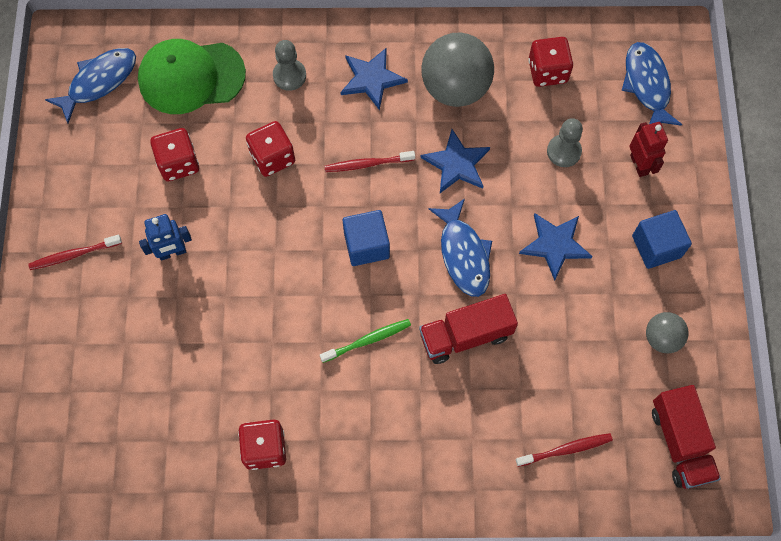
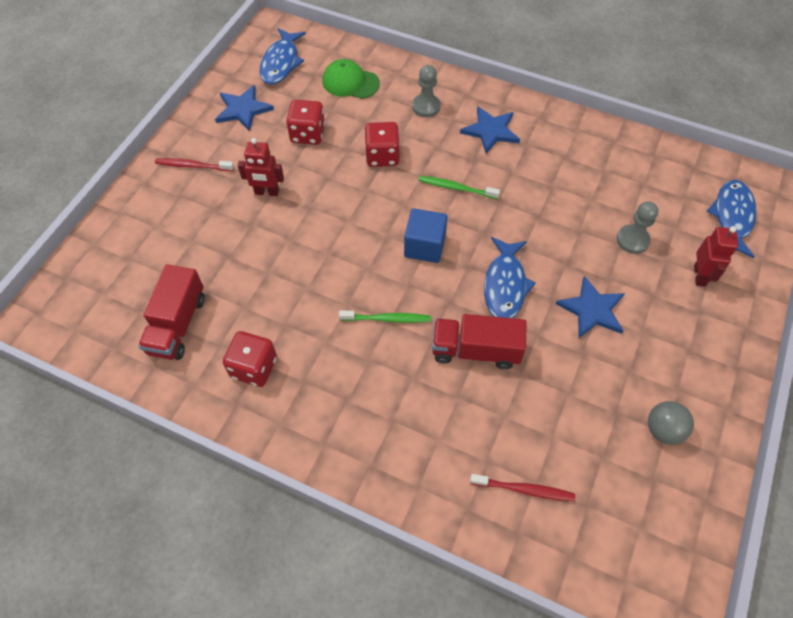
camera: 25 degrees right, 10 degrees down
blue fish [45,48,136,123] -> blue fish turned 120 degrees clockwise [259,28,306,84]
green cap [138,39,246,114] -> green cap [322,59,380,99], size x0.65
blue robot [139,214,192,261] -> red robot [238,138,284,196]
red toothbrush [324,151,415,172] -> green toothbrush [419,176,500,199]
grey ball [421,32,494,107] -> none
blue star [421,129,490,193] -> blue star moved to [215,85,274,131]
red dice [528,37,573,87] -> none
blue cube [632,210,692,269] -> none
red truck [652,385,721,489] -> red truck moved to [138,264,205,360]

